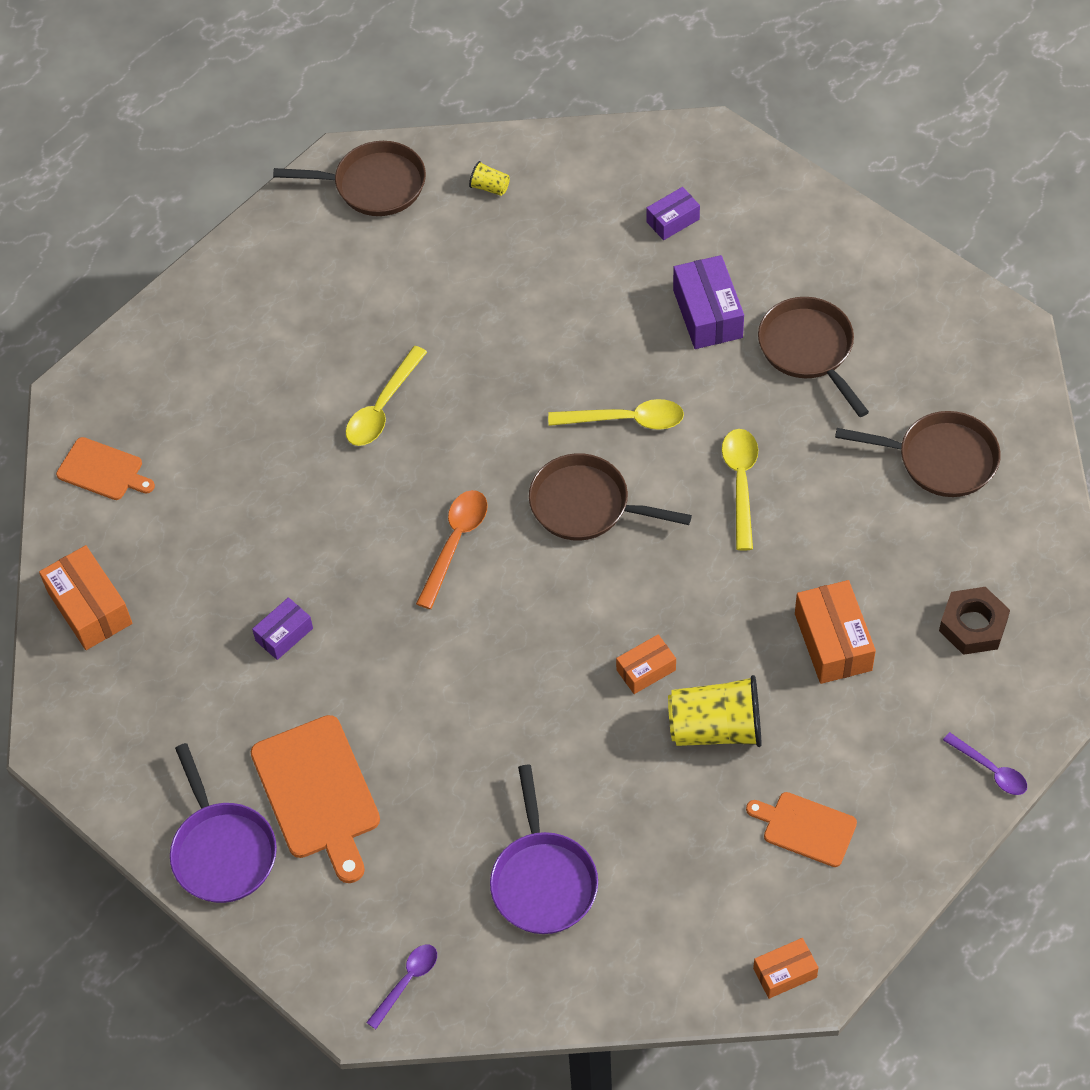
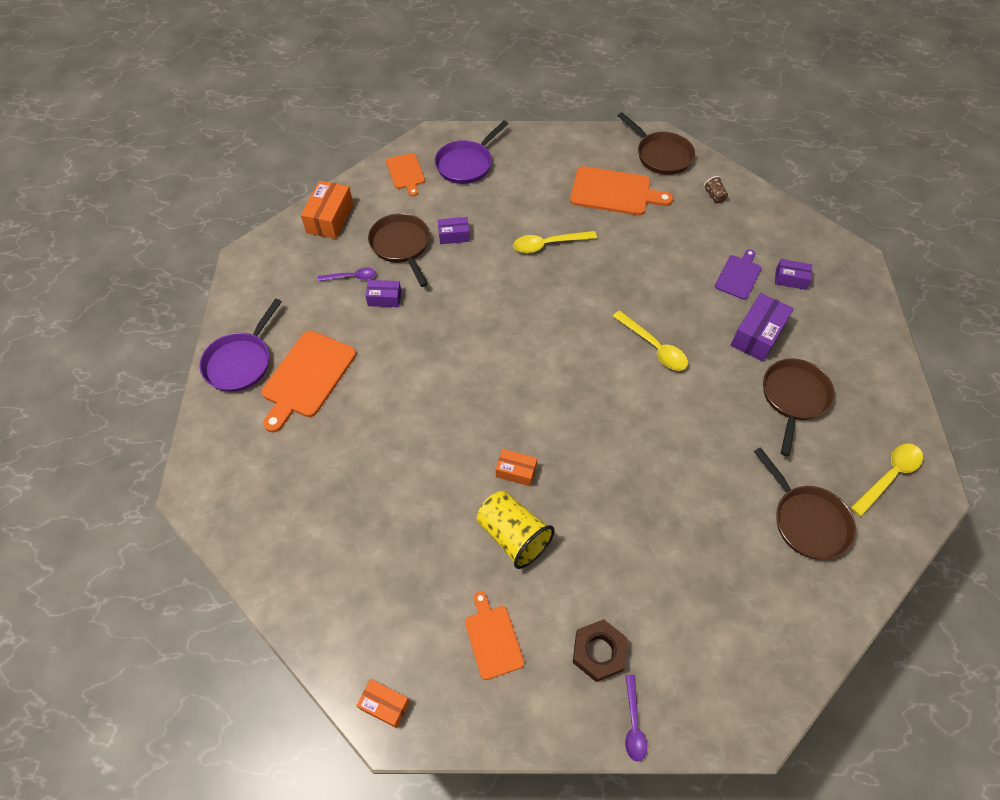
camera: 45 degrees right, 0 degrees up
purple spoon [366,945,437,1029] -> purple spoon moved to [318,268,376,281]
orange spoon [416,490,488,609] -> none
yellow cup [469,161,510,196] -> brown cup [704,176,728,203]
purple pan [490,765,598,934] -> purple pan moved to [435,120,508,184]
brown pan [529,453,692,541] -> brown pan moved to [368,213,430,287]
yellow spoon [722,429,758,550] -> yellow spoon moved to [851,443,923,517]
orange box [795,580,876,684] -> none
brown nut [939,587,1010,655] -> brown nut moved to [573,619,628,682]
none -> purple box [438,217,470,244]
none -> orange cutting board [570,166,673,215]
none -> purple cutting board [715,249,762,300]

